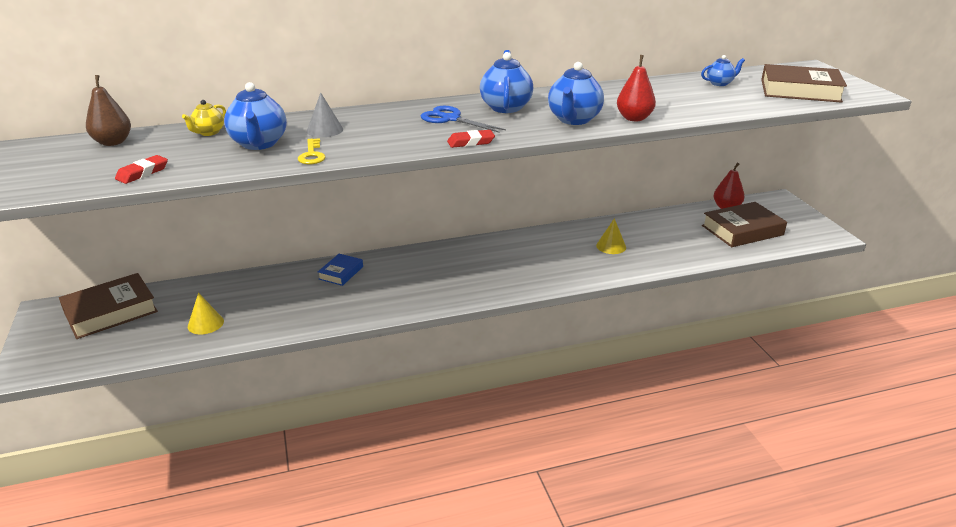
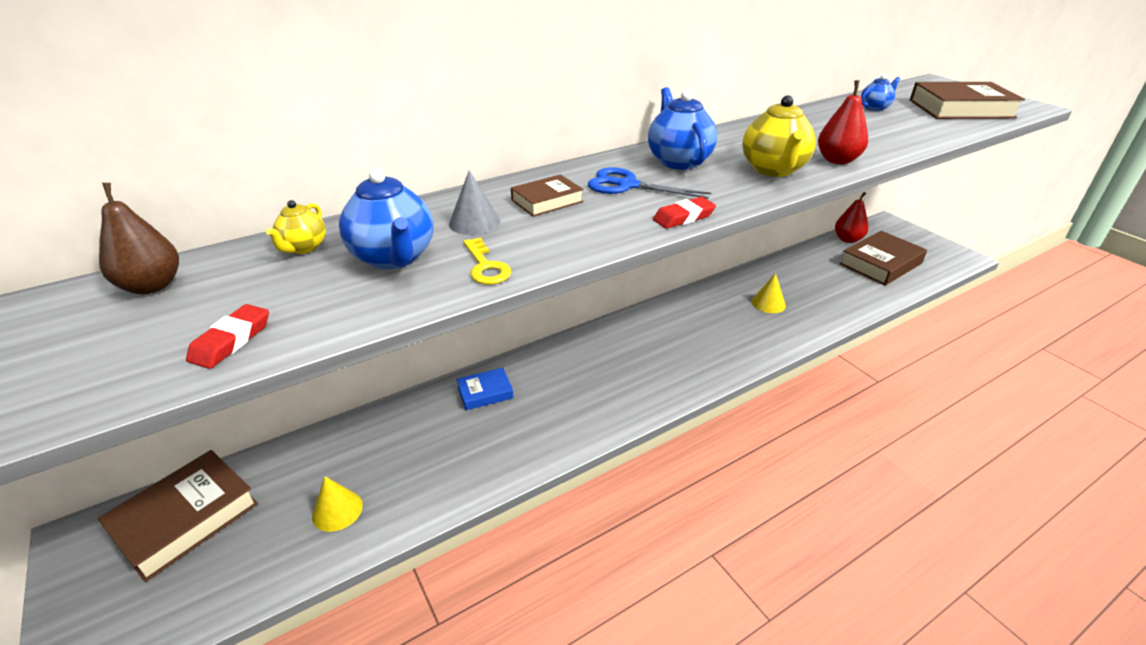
camera: 15 degrees left, 5 degrees up
blue book [318,254,363,286] -> blue book turned 60 degrees clockwise [456,368,514,410]
blue teapot [548,62,604,125] -> yellow teapot [742,95,816,177]
none -> brown book [511,174,584,217]

